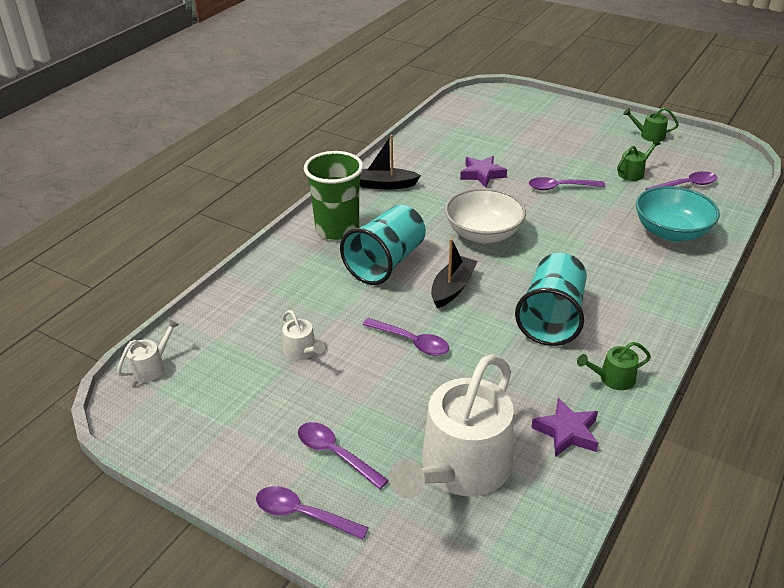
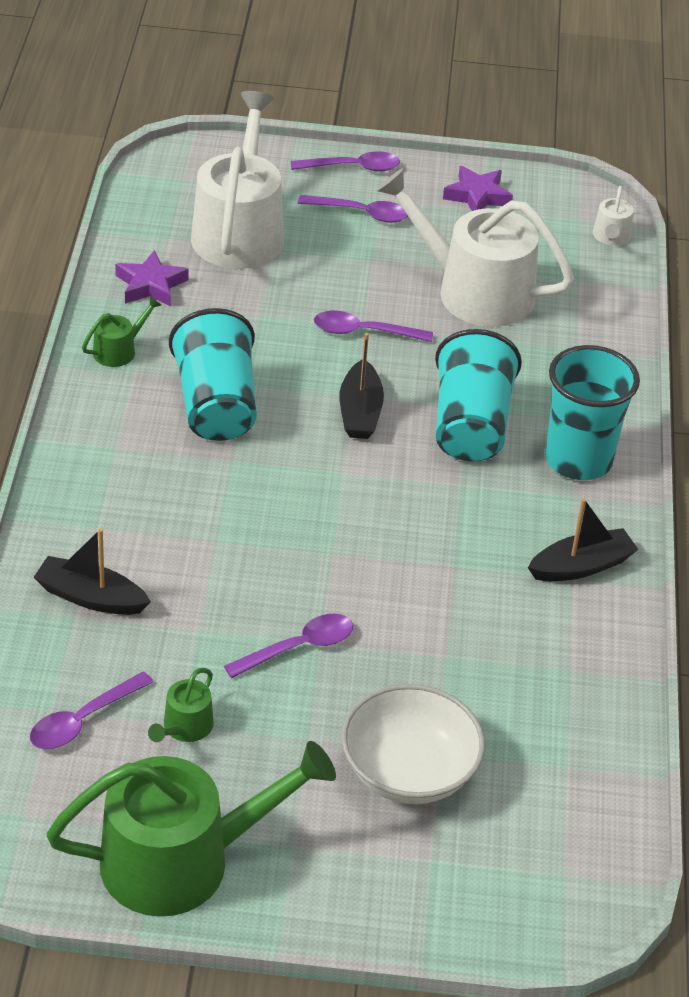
camera: 150 degrees right, 5 degrees up
white watering can [282,310,325,360] -> white watering can [376,168,574,327], size x2.37
green cup [304,151,363,240] -> turquoise cup [545,345,640,480]
white bowl [445,188,526,243] -> white bowl moved to [341,684,485,804]
purple star [460,156,507,187] -> purple star moved to [443,166,513,211]
green watering can [623,108,679,142] -> green watering can [46,741,336,917], size x2.37
turquoise bowl [636,186,720,242] -> black boat [33,528,151,615]

